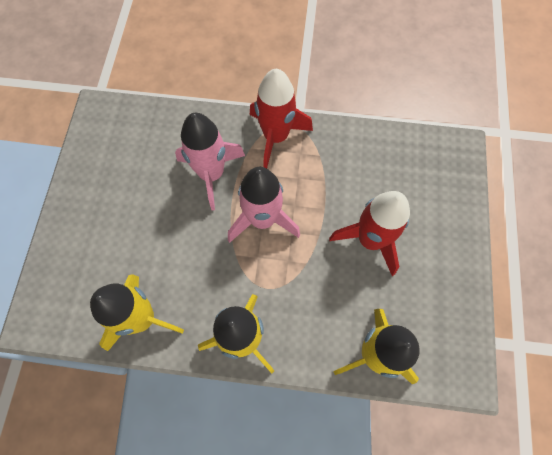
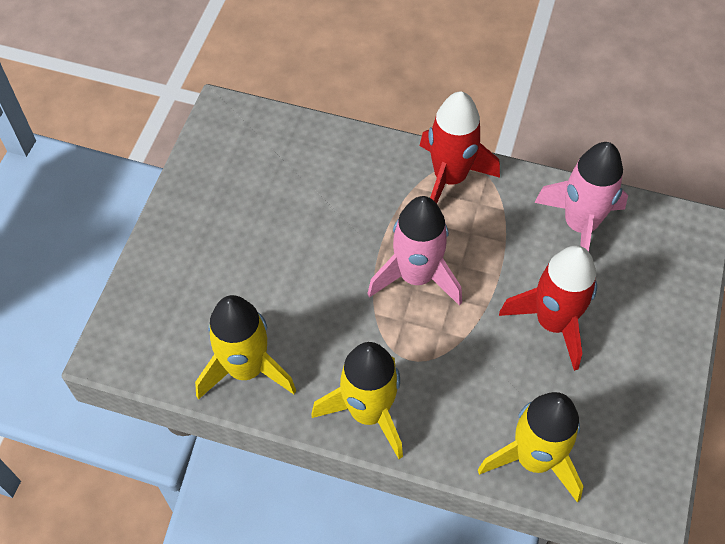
camera: 10 degrees right, 10 degrees down
pink rocket [175,113,245,210] -> pink rocket moved to [534,142,628,251]

